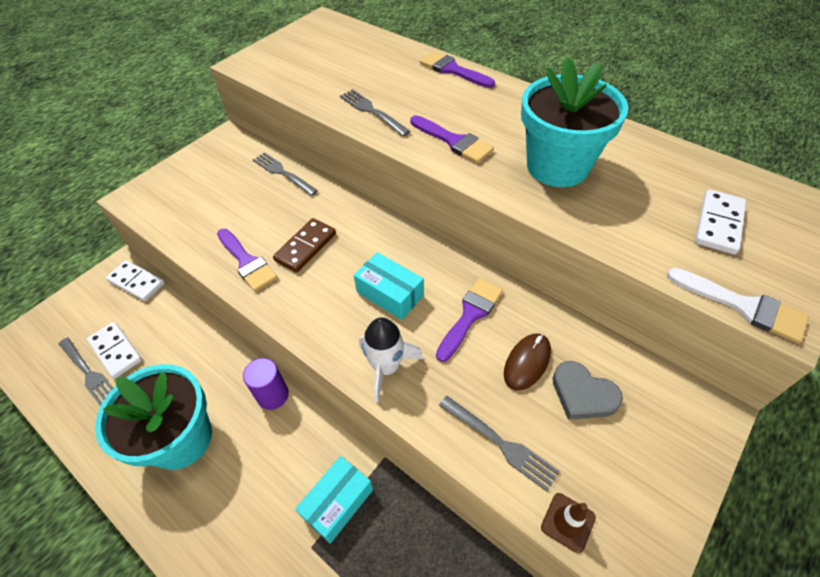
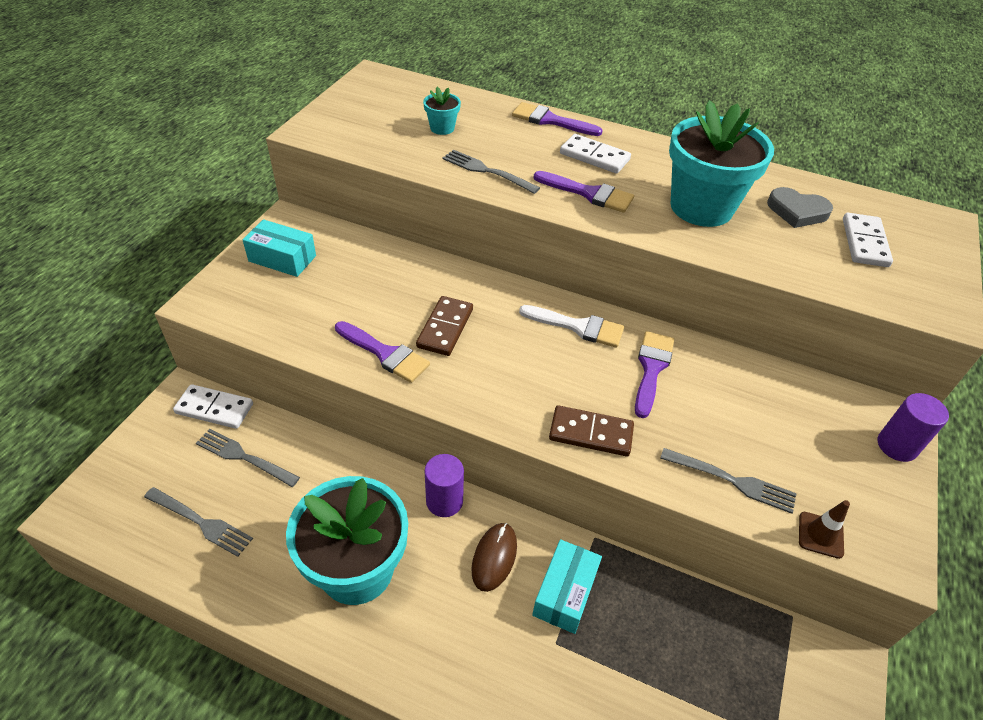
camera: 20 degrees left, 5 degrees down
white domino [87,322,142,379] -> white domino moved to [560,134,631,174]
grey fork [253,152,318,196] -> grey fork moved to [196,429,300,487]
turquoise box [354,252,424,320] -> turquoise box moved to [243,219,316,277]
white rocket [359,317,423,403] -> brown domino [549,405,634,456]
brown mouse [504,333,551,391] -> brown mouse moved to [472,523,517,592]
grey heart [552,361,623,420] -> grey heart moved to [767,187,833,228]
white brush [667,268,809,343] -> white brush moved to [519,305,624,348]
none -> turquoise flower pot [423,87,461,135]
none -> purple cylinder [878,393,949,462]

